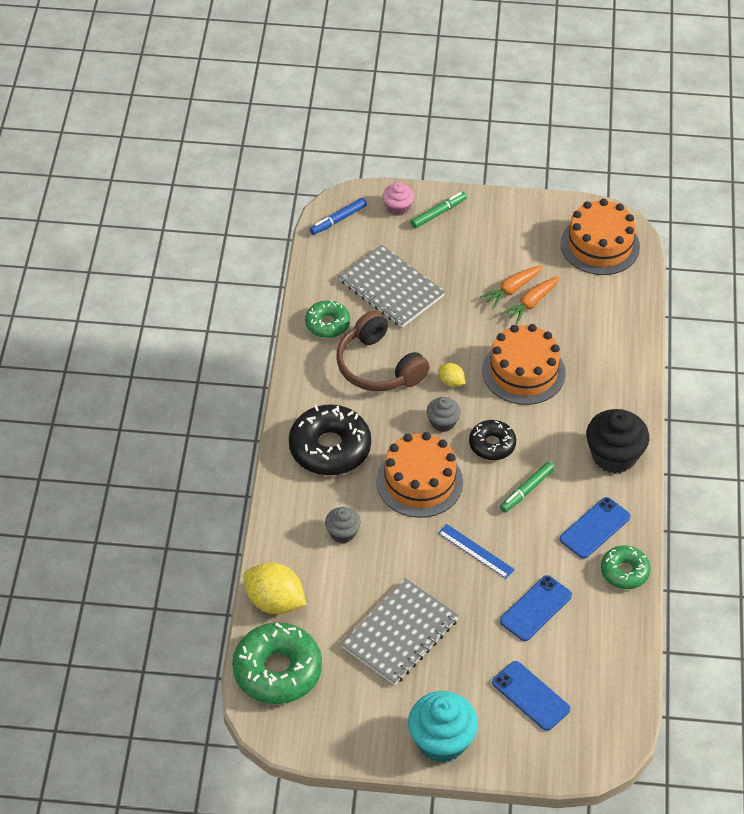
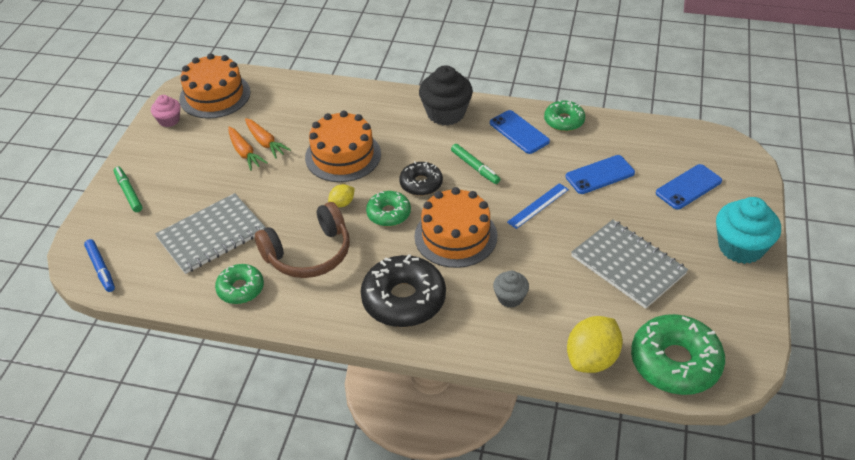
camera: 80 degrees left, 5 degrees down
pink cupcake [383,182,414,216] -> pink cupcake moved to [151,95,180,127]
grey cupcake [427,397,461,432] -> green donut [366,191,411,226]
blue phone [500,575,572,641] -> blue phone turned 75 degrees counterclockwise [565,155,635,194]

